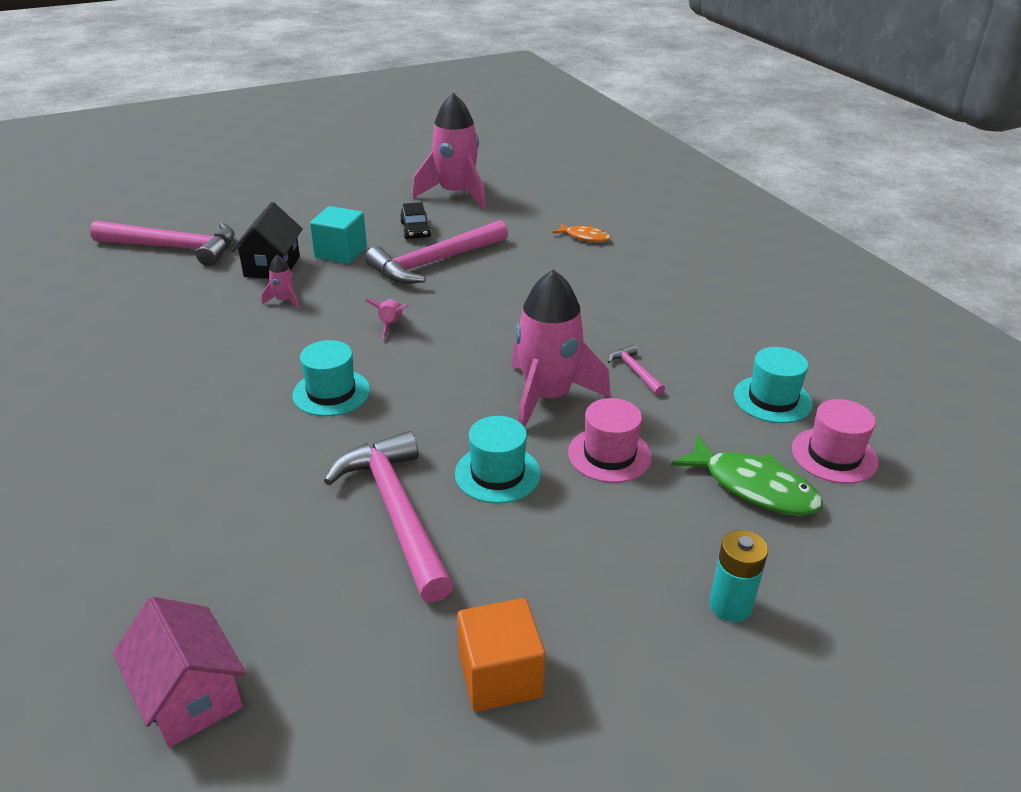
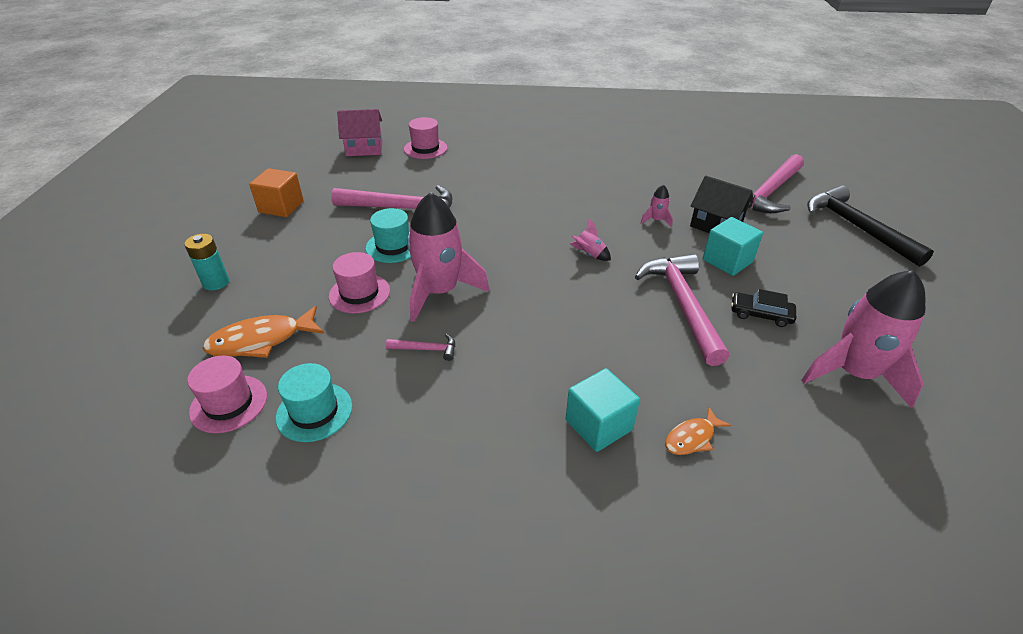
camera: 120 degrees right, 5 degrees up
turquoise hat [292,340,370,416] -> none
green fish [671,434,823,516] -> orange fish [202,306,324,358]
none -> pink hat [404,117,447,159]
none -> turquoise cube [566,368,640,452]
none -> black hammer [807,185,934,267]

